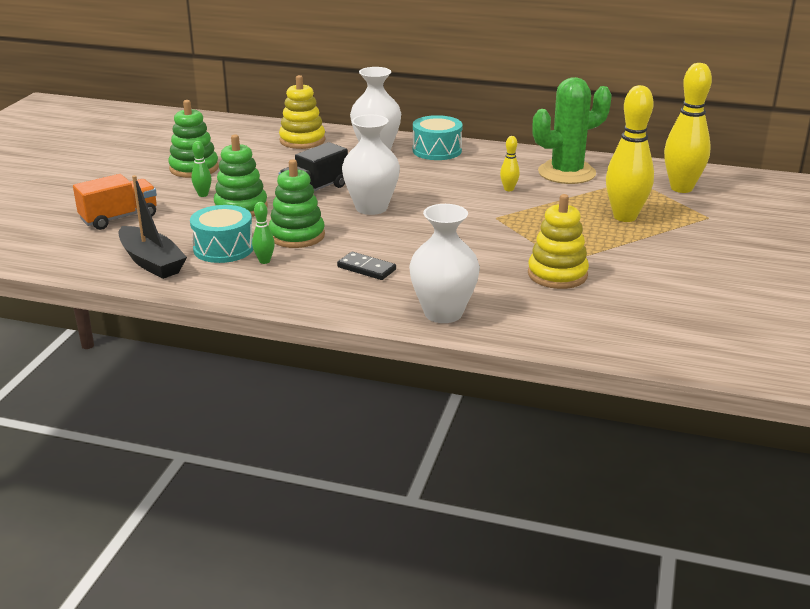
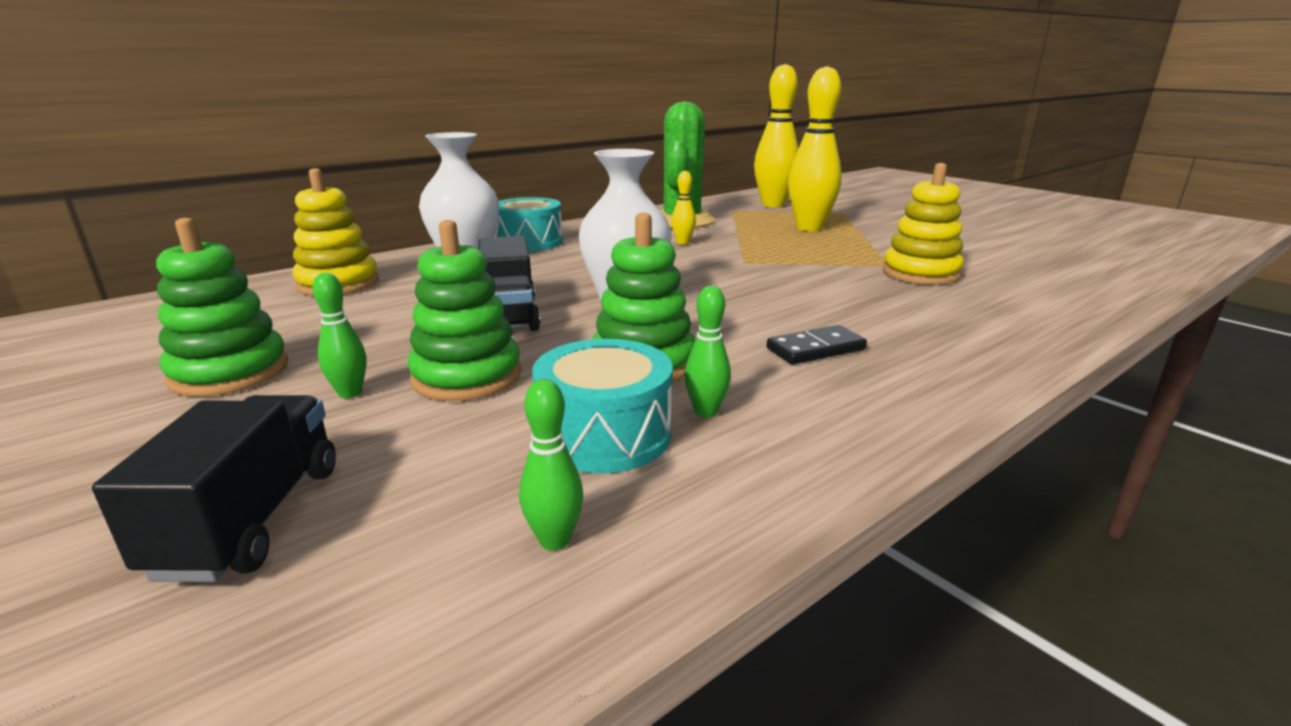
camera: 55 degrees left, 5 degrees down
orange truck [73,174,157,230] -> black truck [92,395,336,582]
black boat [119,175,187,279] -> green bowling pin [519,379,583,550]
white vase [409,204,480,323] -> none

